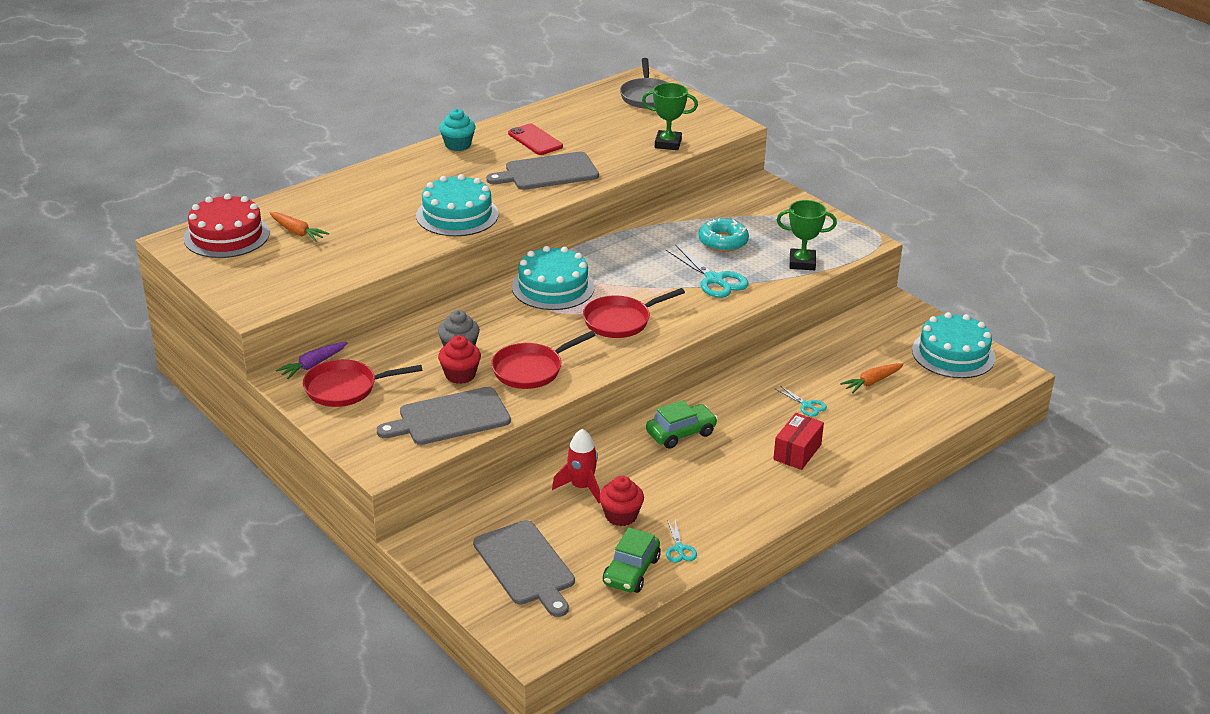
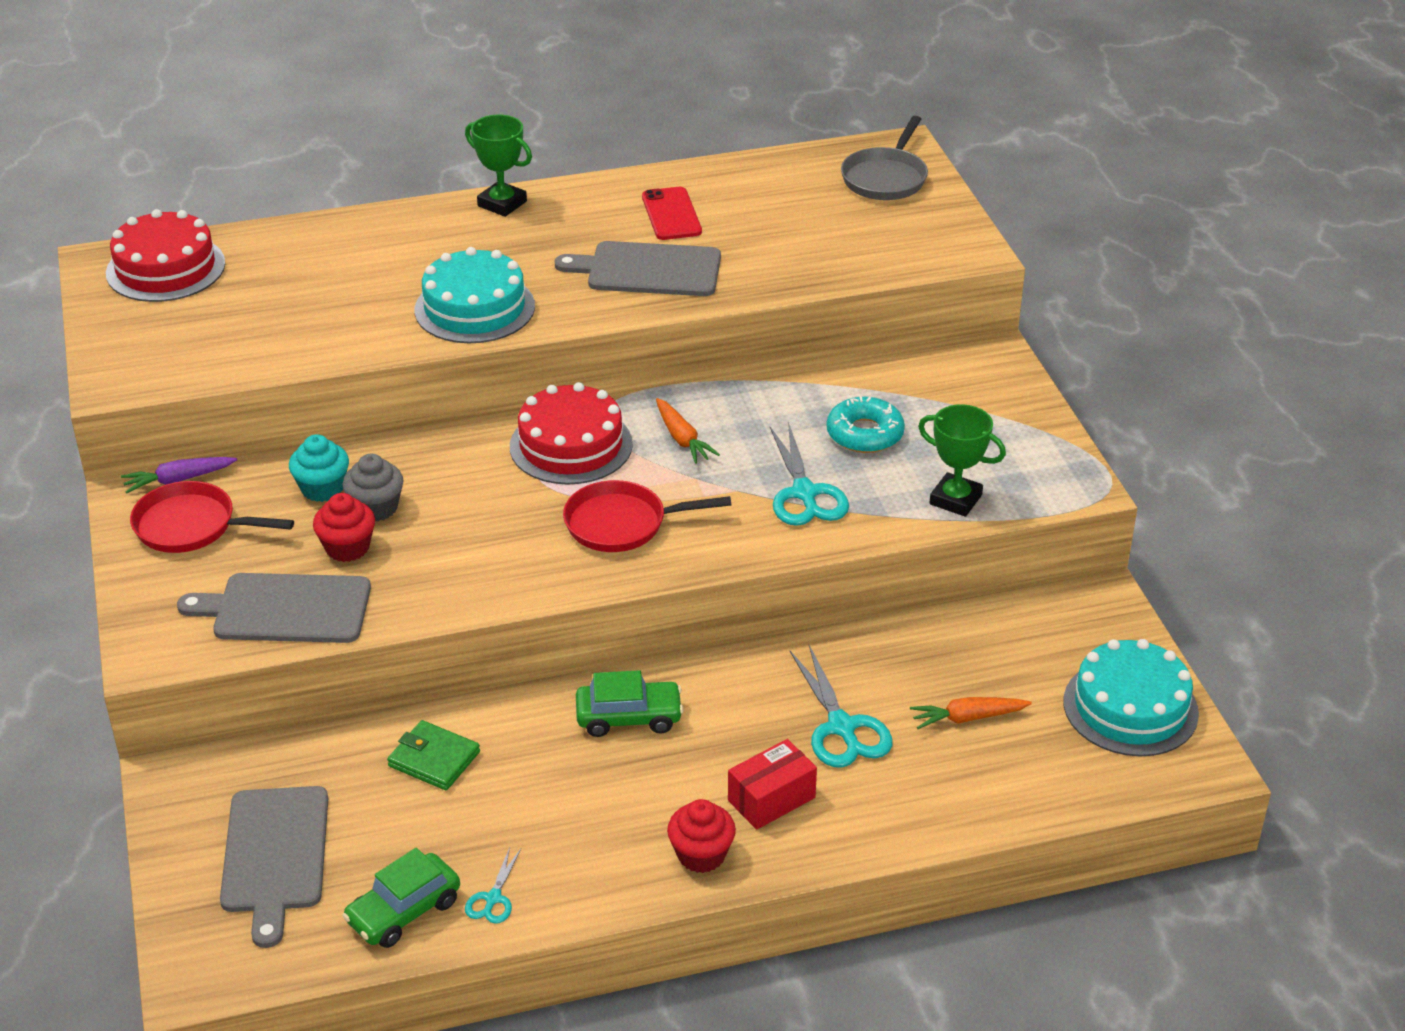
camera: 25 degrees right, 5 degrees up
orange carrot [269,212,329,242] -> orange carrot moved to [656,398,720,464]
turquoise cupcake [439,109,476,151] -> turquoise cupcake moved to [289,434,349,502]
red pan [491,331,596,389] -> none
turquoise cake [512,246,595,310] -> red cake [510,382,633,484]
red rocket [552,429,600,503] -> green wallet [387,720,480,790]
red cupcake [599,476,644,526] -> red cupcake moved to [667,799,736,873]
green trophy [642,83,698,150] -> green trophy moved to [465,115,532,217]
turquoise scissors [775,385,827,417] -> turquoise scissors [790,645,893,768], size x1.88

